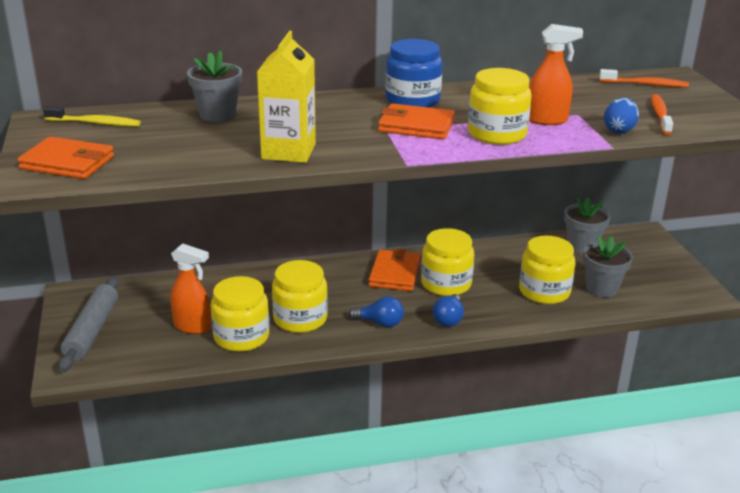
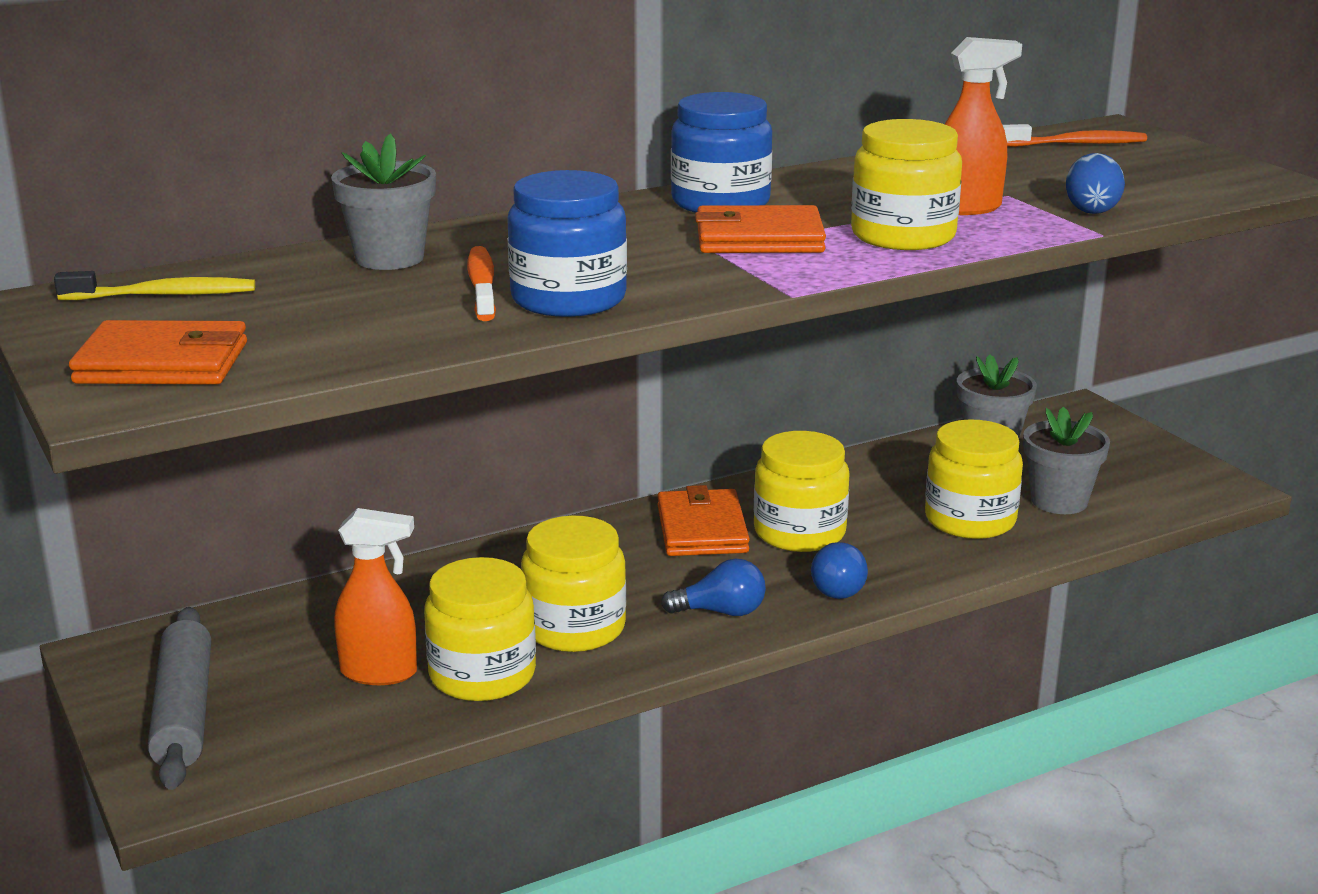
camera: 15 degrees left, 5 degrees down
yellow carton [257,31,316,163] -> blue jar [507,170,627,317]
orange toothbrush [651,94,673,135] -> orange toothbrush moved to [467,246,496,321]

